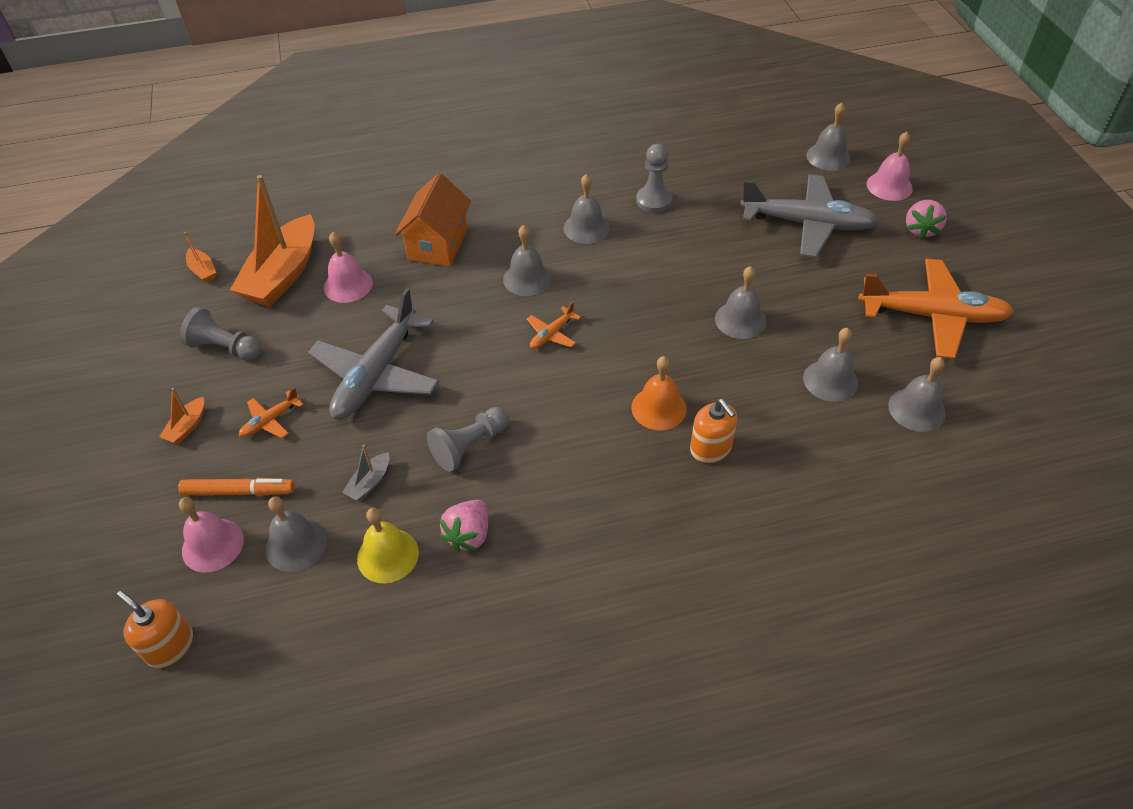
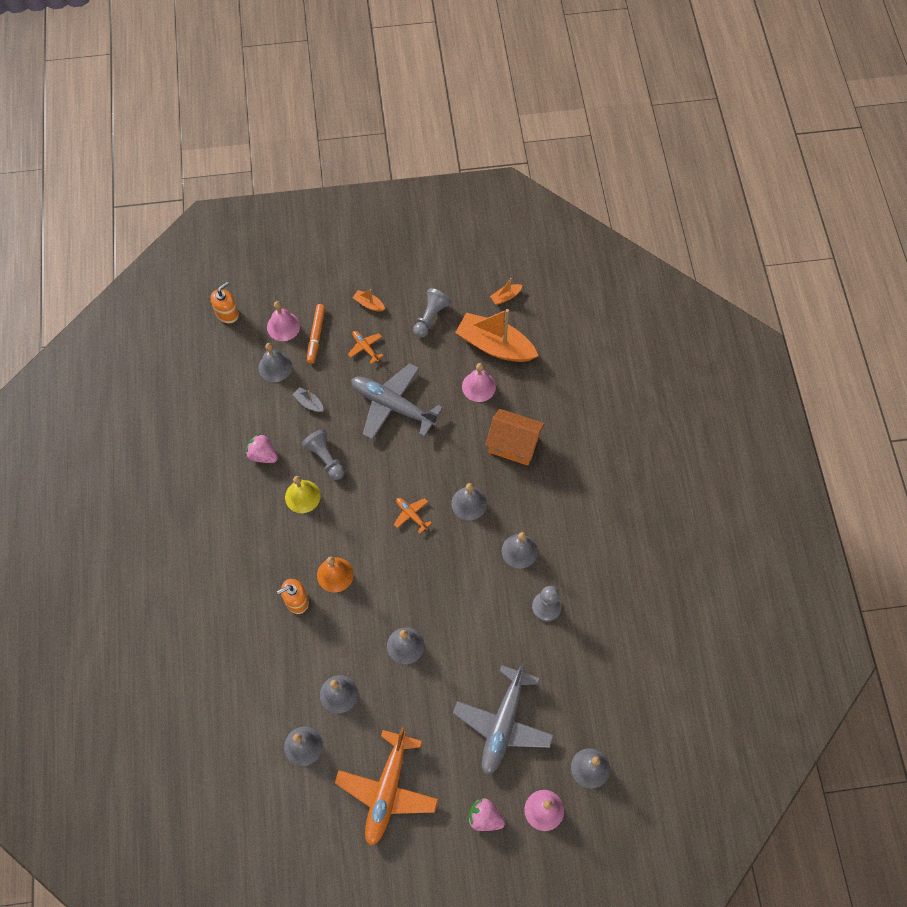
camera: 95 degrees right, 15 degrees up
yellow bell [357,508,419,583] -> yellow bell moved to [285,476,321,513]

